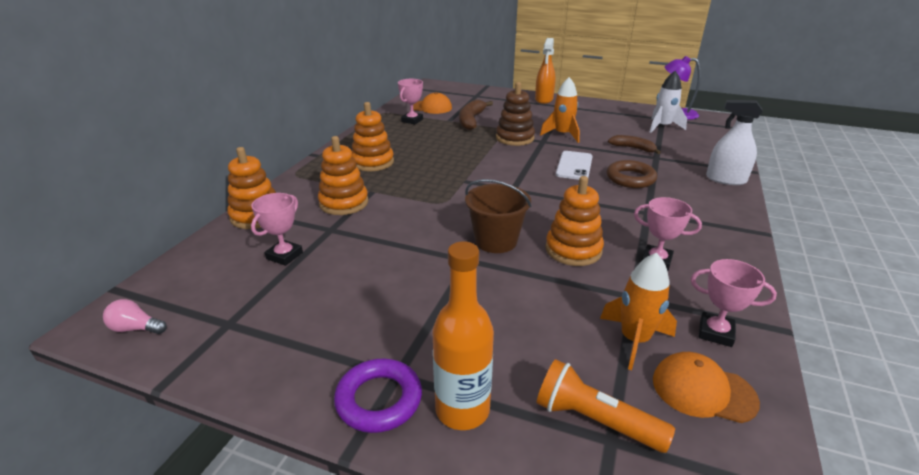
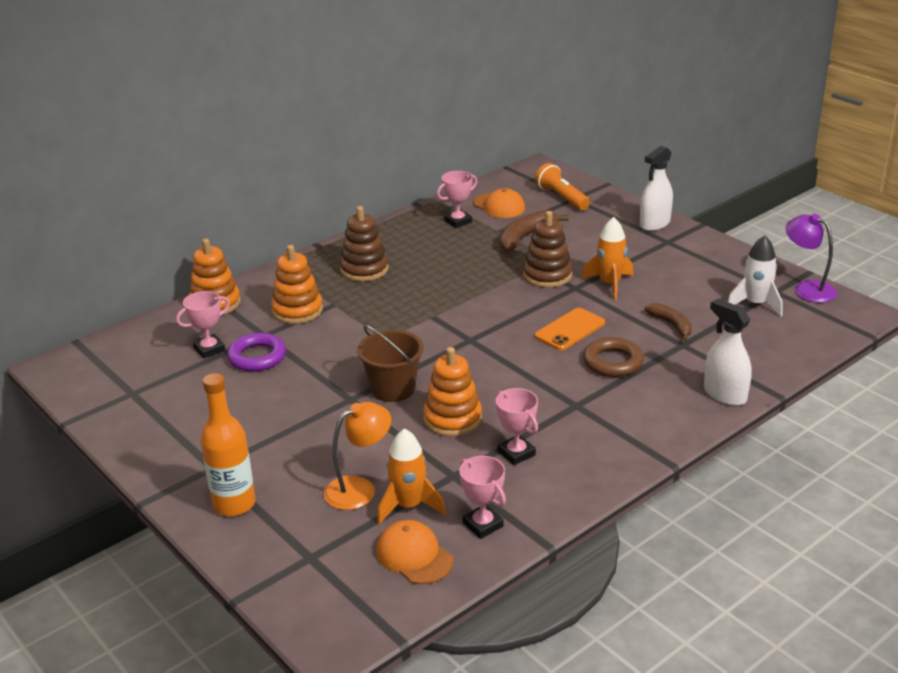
camera: 30 degrees right, 0 degrees up
pink light bulb [103,299,167,334] -> none
purple ring [334,358,422,433] -> purple ring moved to [227,333,286,372]
orange stacking toy [352,102,394,171] -> brown stacking toy [340,206,389,282]
orange spray bottle [535,38,556,104] -> white spray bottle [640,146,673,231]
orange flashlight [537,359,675,453] -> orange flashlight moved to [535,163,590,210]
white phone [556,151,593,180] -> orange phone [535,308,605,350]
none -> orange lamp [323,402,391,510]

